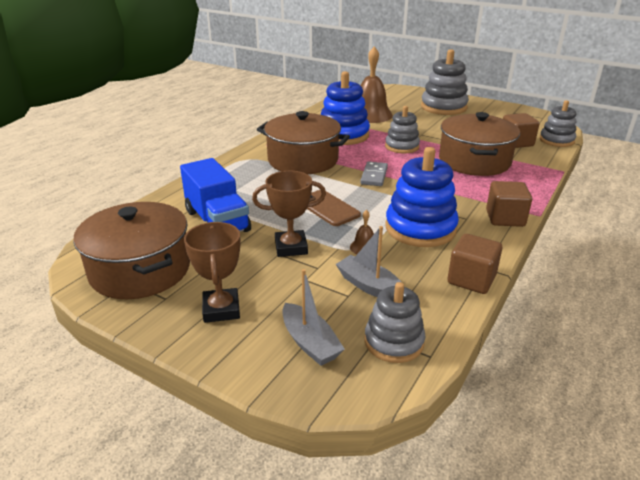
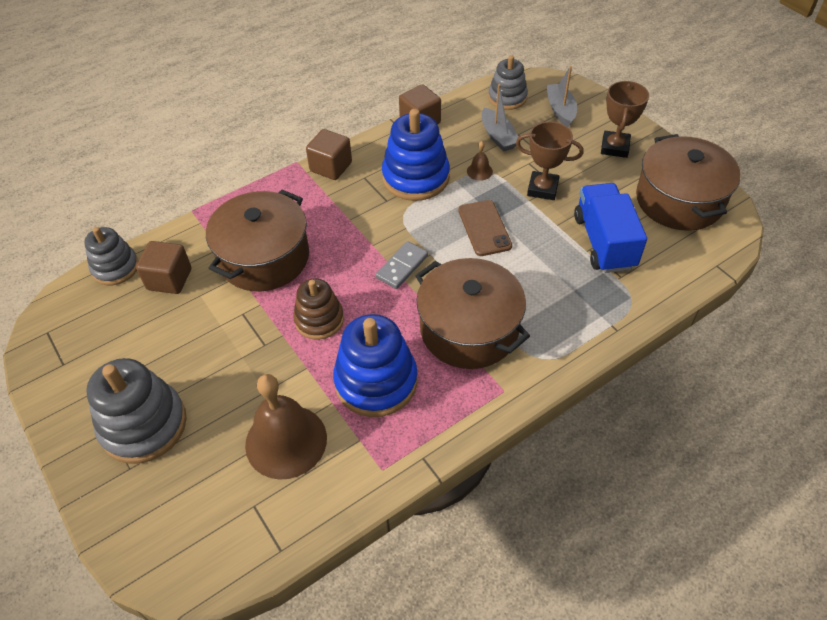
camera: 155 degrees left, 20 degrees up
grey stacking toy [385,106,420,153] -> brown stacking toy [293,279,344,340]

